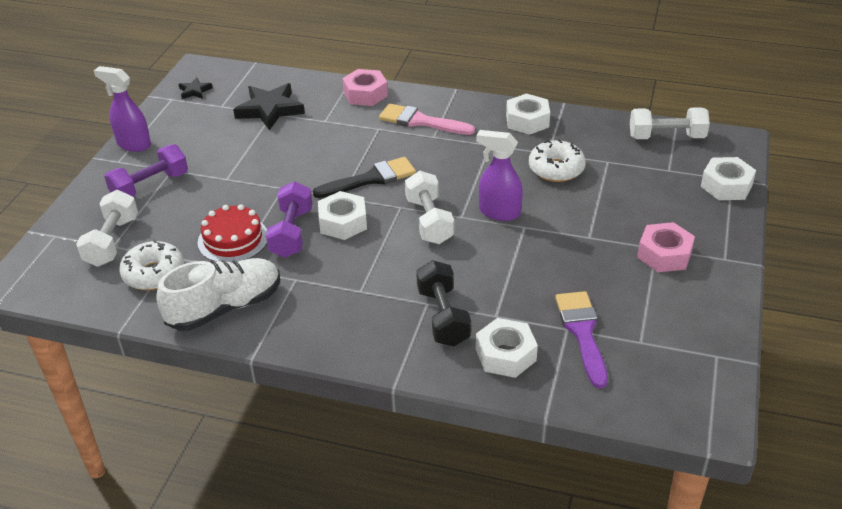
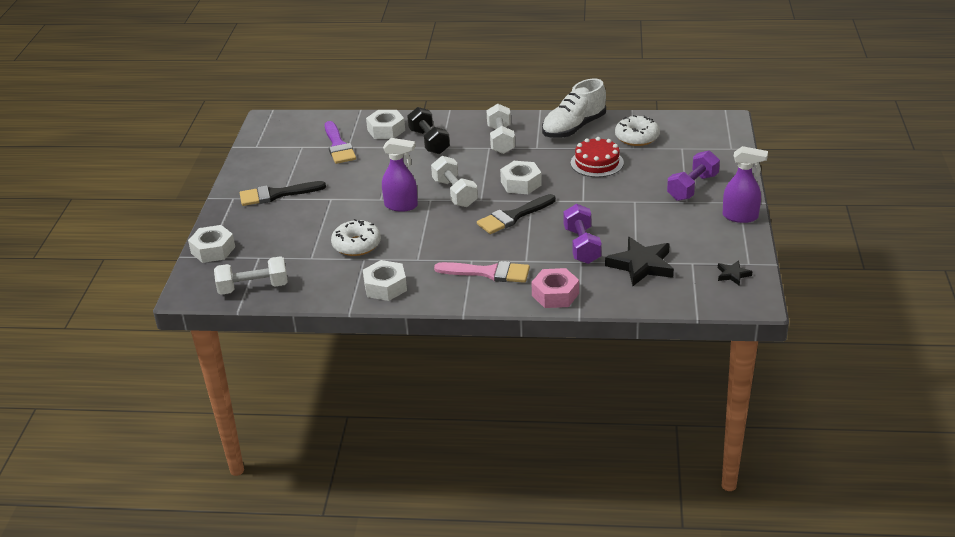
camera: 170 degrees right, 5 degrees down
white dumbbell [76,190,138,267] -> white dumbbell moved to [486,104,515,154]
purple dumbbell [266,181,313,258] -> purple dumbbell moved to [563,204,602,264]
pink nut [637,222,695,272] -> black brush [240,181,326,206]

